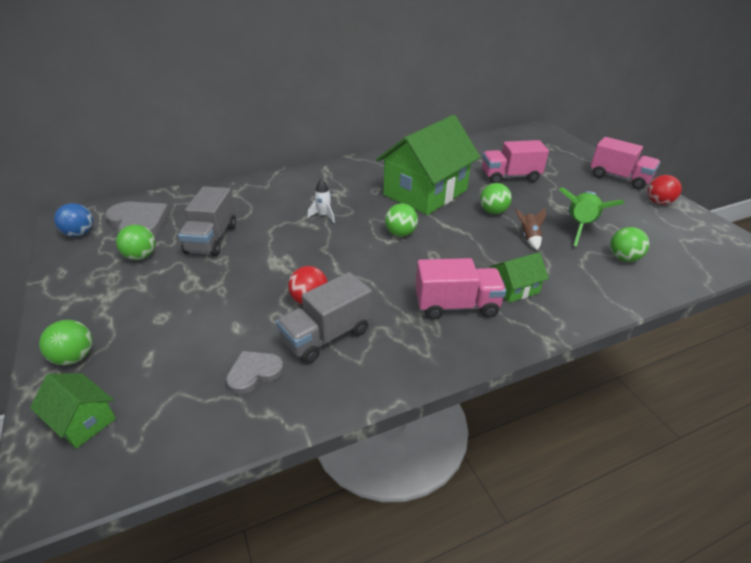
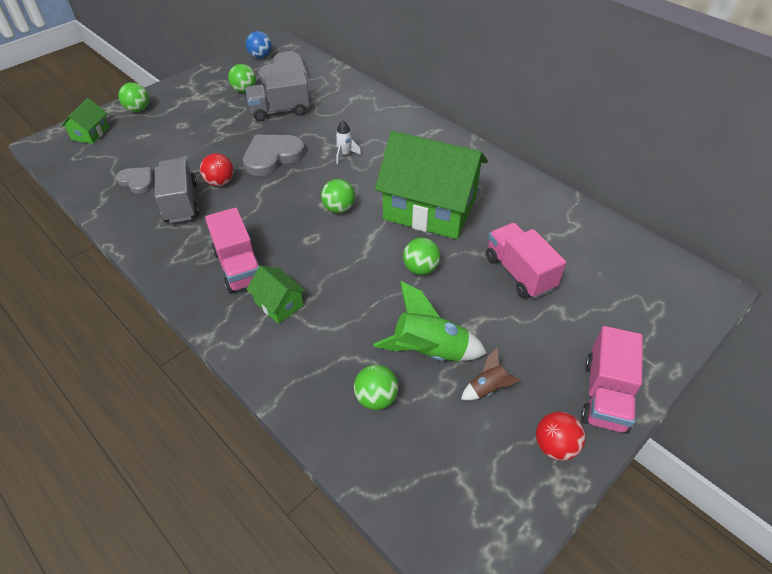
camera: 70 degrees right, 10 degrees up
grey truck [276,272,372,364] -> grey truck turned 45 degrees clockwise [155,158,199,223]
brown rocket [515,208,546,250] -> brown rocket moved to [461,348,520,400]
none -> grey heart [243,135,305,176]

